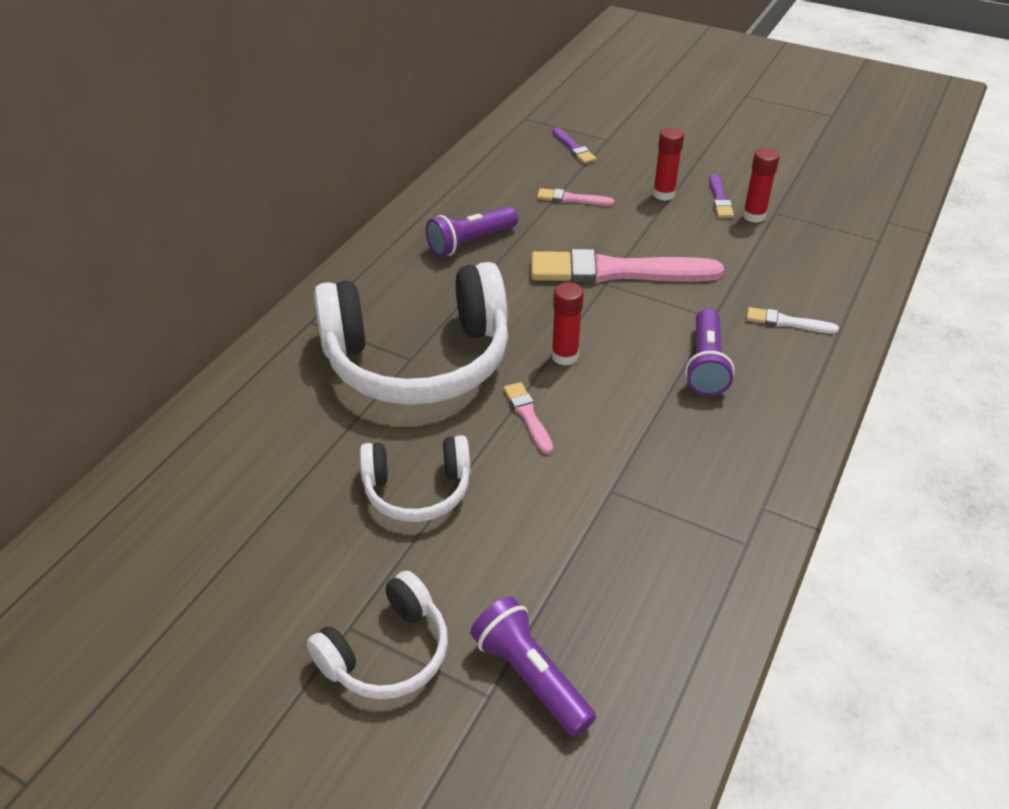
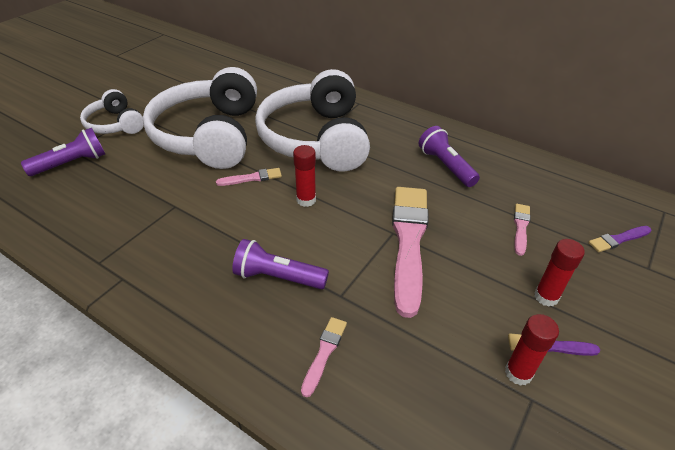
camera: 95 degrees right, 0 degrees up
white headphones [360,435,471,522] -> white headphones [143,67,257,169], size x1.96
white brush [746,307,839,334] -> pink brush [301,317,347,397]

